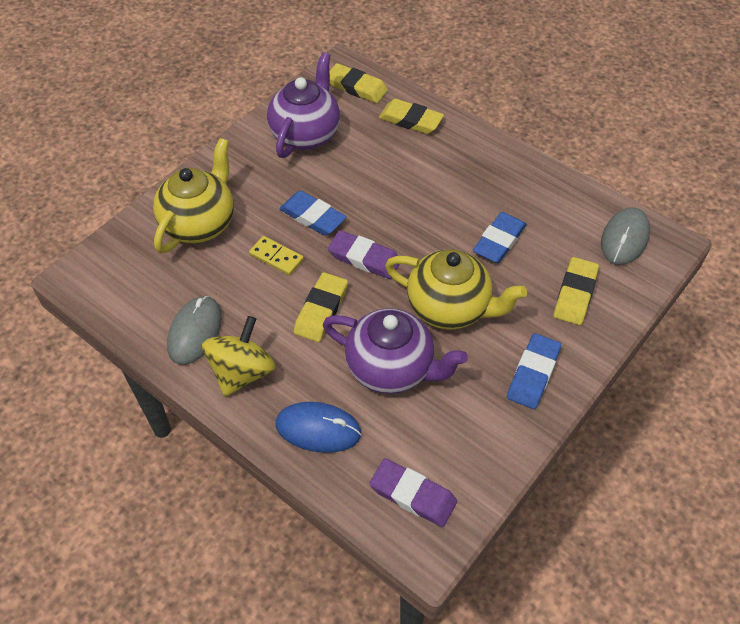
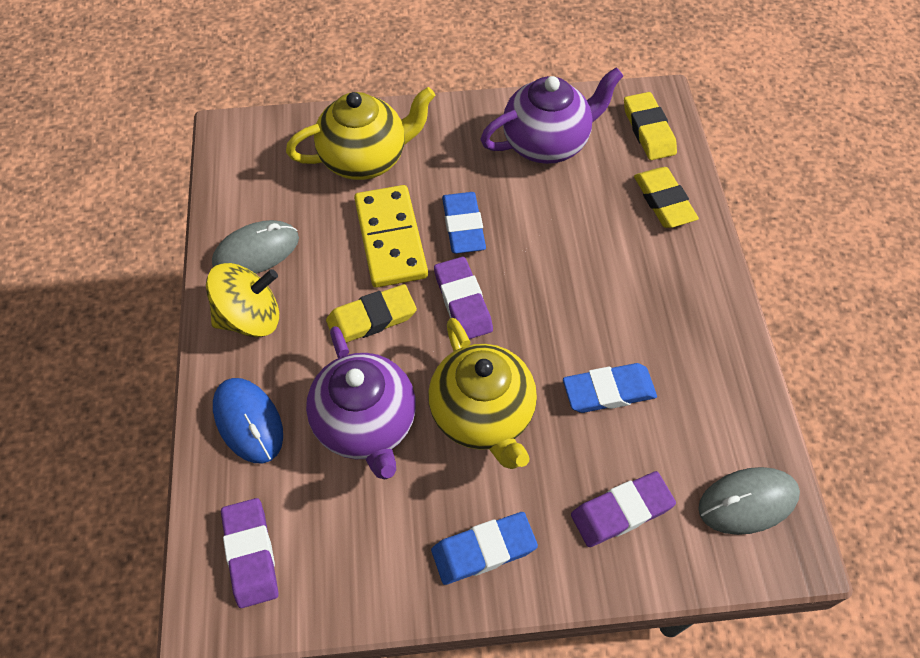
camera: 45 degrees right, 5 degrees up
yellow domino [249,236,304,275] -> yellow domino [354,185,428,288], size x1.88
yellow eraser [553,257,599,325] -> purple eraser [571,471,676,547]

